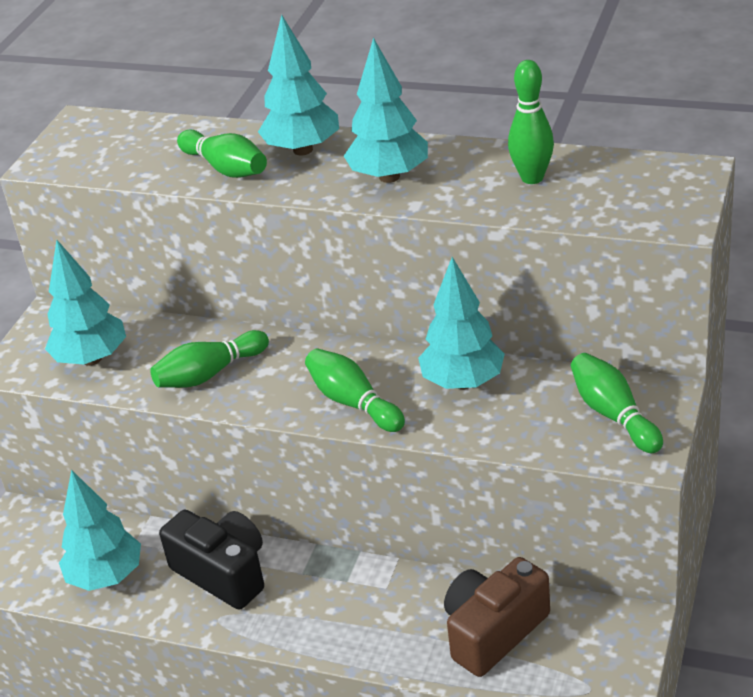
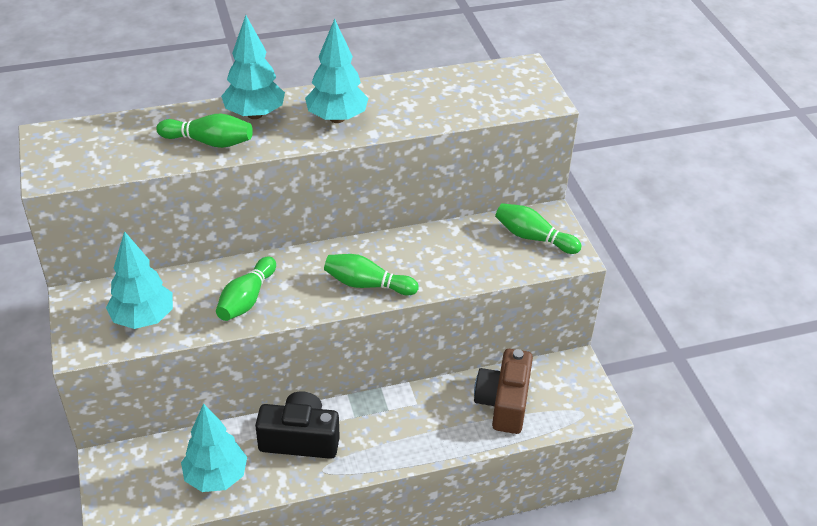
camera: 40 degrees left, 5 degrees up
turquoise tree [418,257,505,390] -> none
green bowling pin [508,60,554,184] -> none

